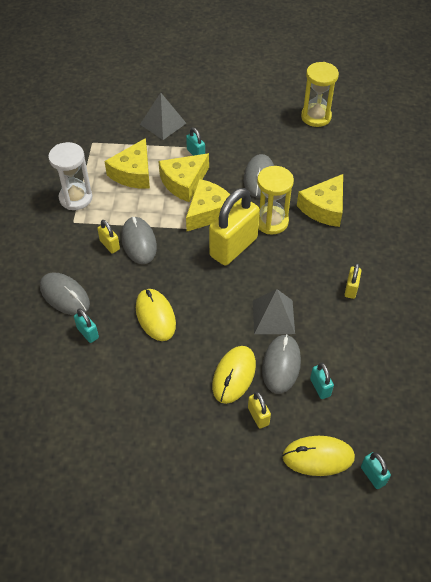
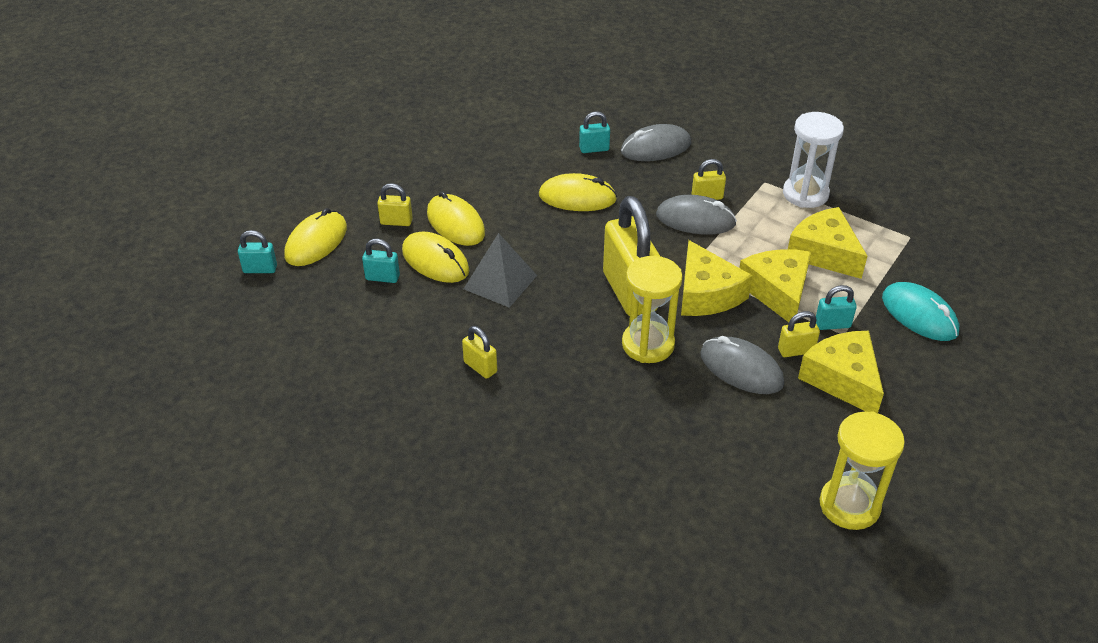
camera: 120 degrees right, 10 degrees down
grey pyramid [140,93,186,140] -> turquoise mouse [882,282,959,341]
grey mouse [262,334,301,394] -> yellow mouse [402,231,469,283]
yellow cheese [297,174,343,227] -> yellow cheese moved to [798,331,884,413]
none -> yellow padlock [778,311,820,357]

